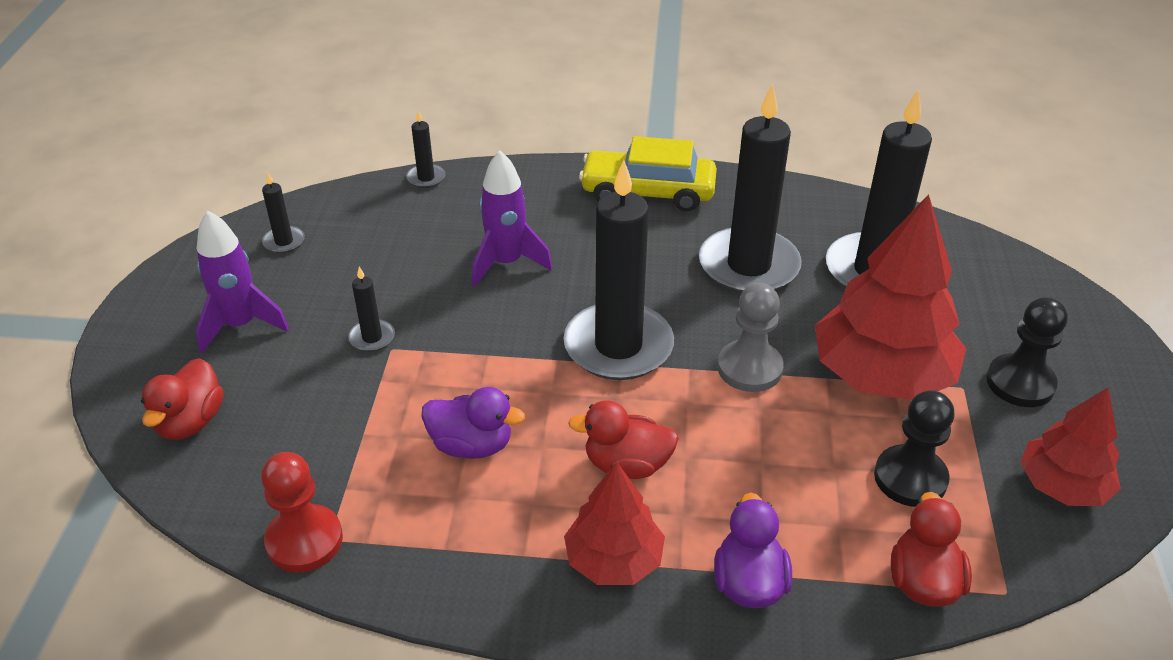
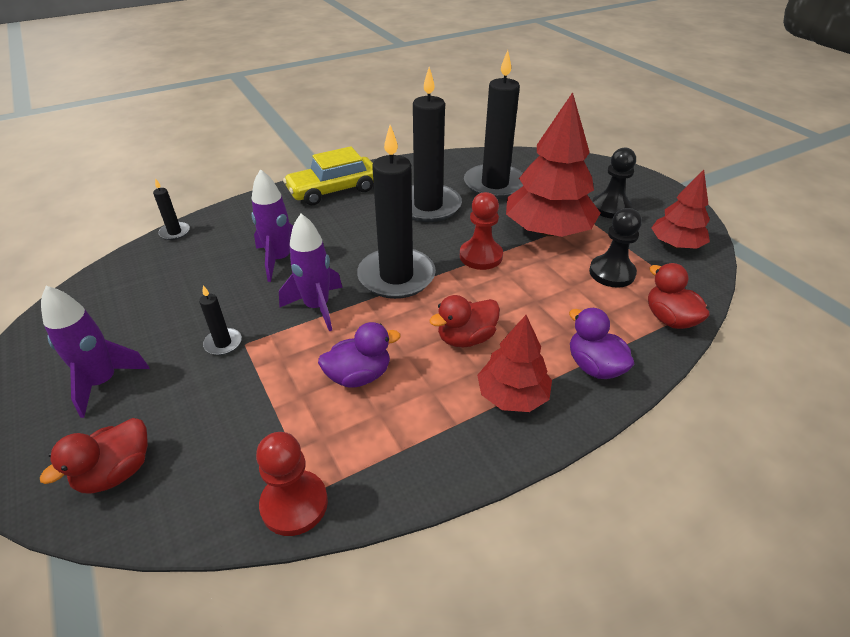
camera: 35 degrees left, 0 degrees up
red duck [141,358,223,439] -> red duck turned 60 degrees clockwise [40,418,148,494]
black candle [262,172,305,253] -> none
grey pawn [717,283,784,392] -> red pawn [460,192,503,270]
none -> purple rocket [279,214,343,331]

